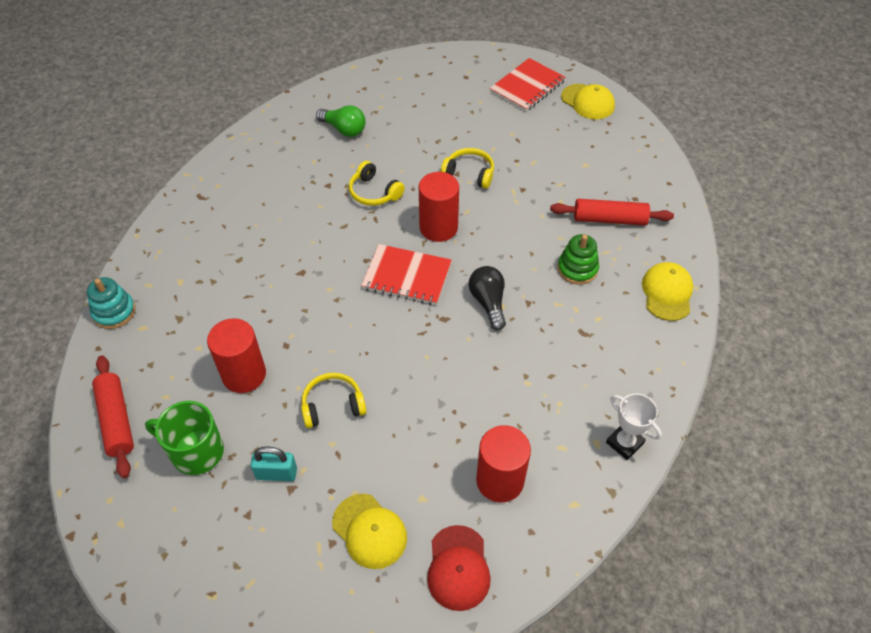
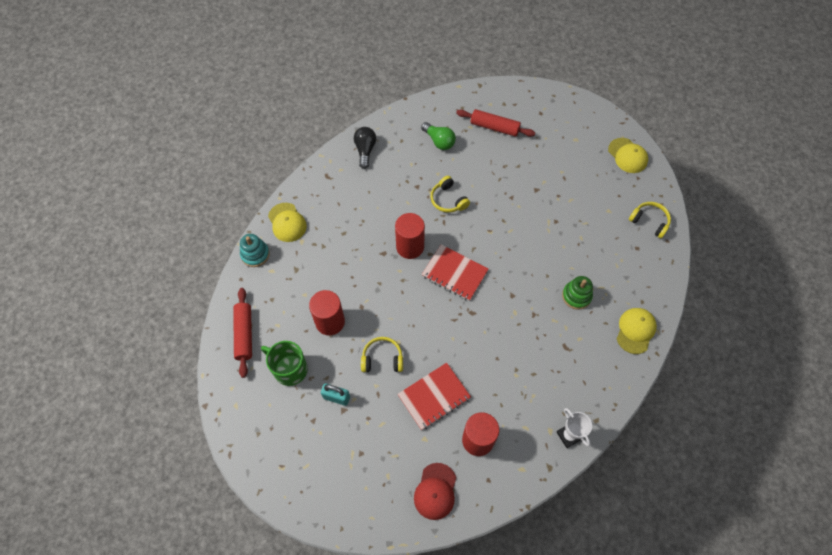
camera: 15 degrees right, 10 degrees up
yellow cap [332,494,407,569] -> yellow cap moved to [268,203,307,242]
red cylinder [419,172,459,242] -> red cylinder moved to [395,213,425,259]
yellow headphones [441,148,494,189] -> yellow headphones moved to [629,202,671,239]
black light bulb [469,266,506,330] -> black light bulb moved to [354,127,376,169]
red notebook [490,58,566,112] -> red notebook moved to [398,363,471,430]
red rolling pin [550,199,674,226] -> red rolling pin moved to [456,109,535,137]

